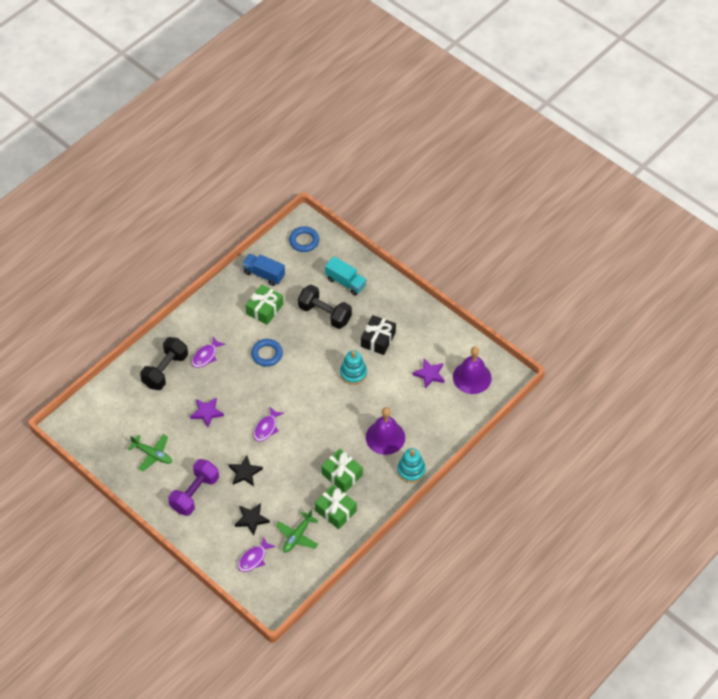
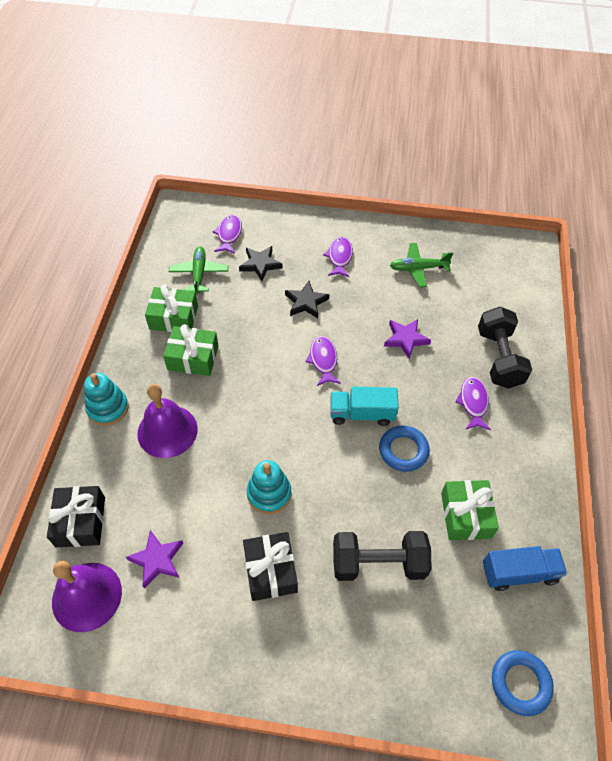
camera: 145 degrees right, 0 degrees up
purple dumbbell [168,459,219,516] -> purple fish [324,237,353,277]
turquoise truck [325,256,367,296] -> turquoise truck moved to [331,386,399,426]
none -> black gift [47,486,105,547]

